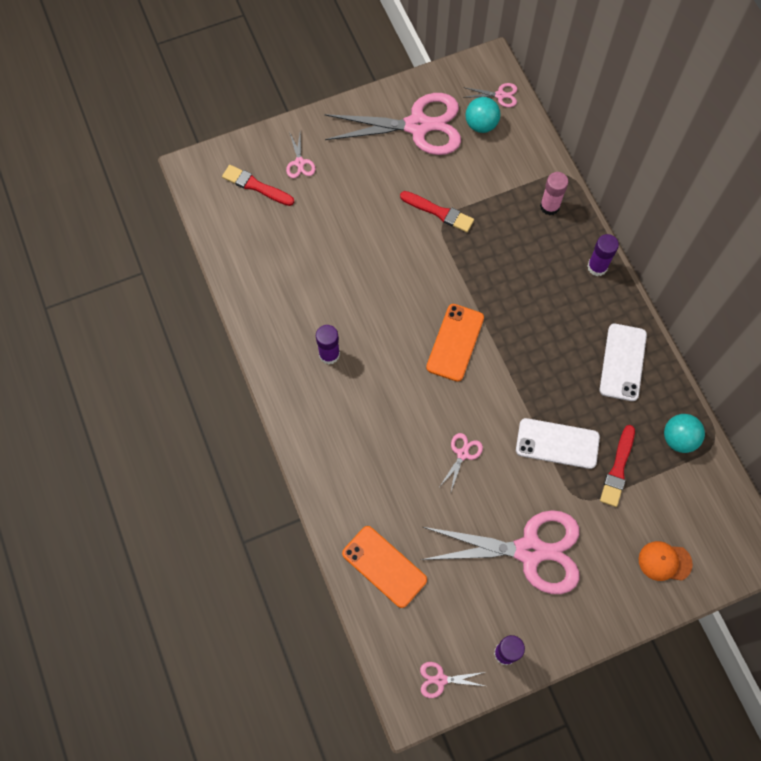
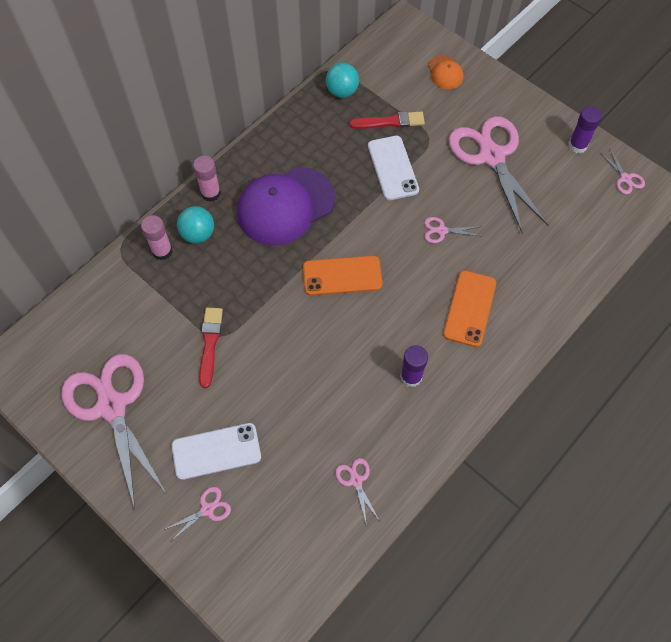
camera: 115 degrees left, 5 degrees down
red brush [222,165,294,206] -> none
orange phone [342,526,427,608] -> orange phone moved to [443,270,496,347]
pink scissors [463,83,517,107] -> pink scissors moved to [335,458,379,526]
turquoise ball [466,97,500,133] -> turquoise ball moved to [177,206,214,243]
purple glue stick [587,234,619,276] -> pink glue stick [193,156,221,202]
white phone [599,324,647,401] -> white phone moved to [172,423,261,480]
none -> purple cap [237,167,335,245]

